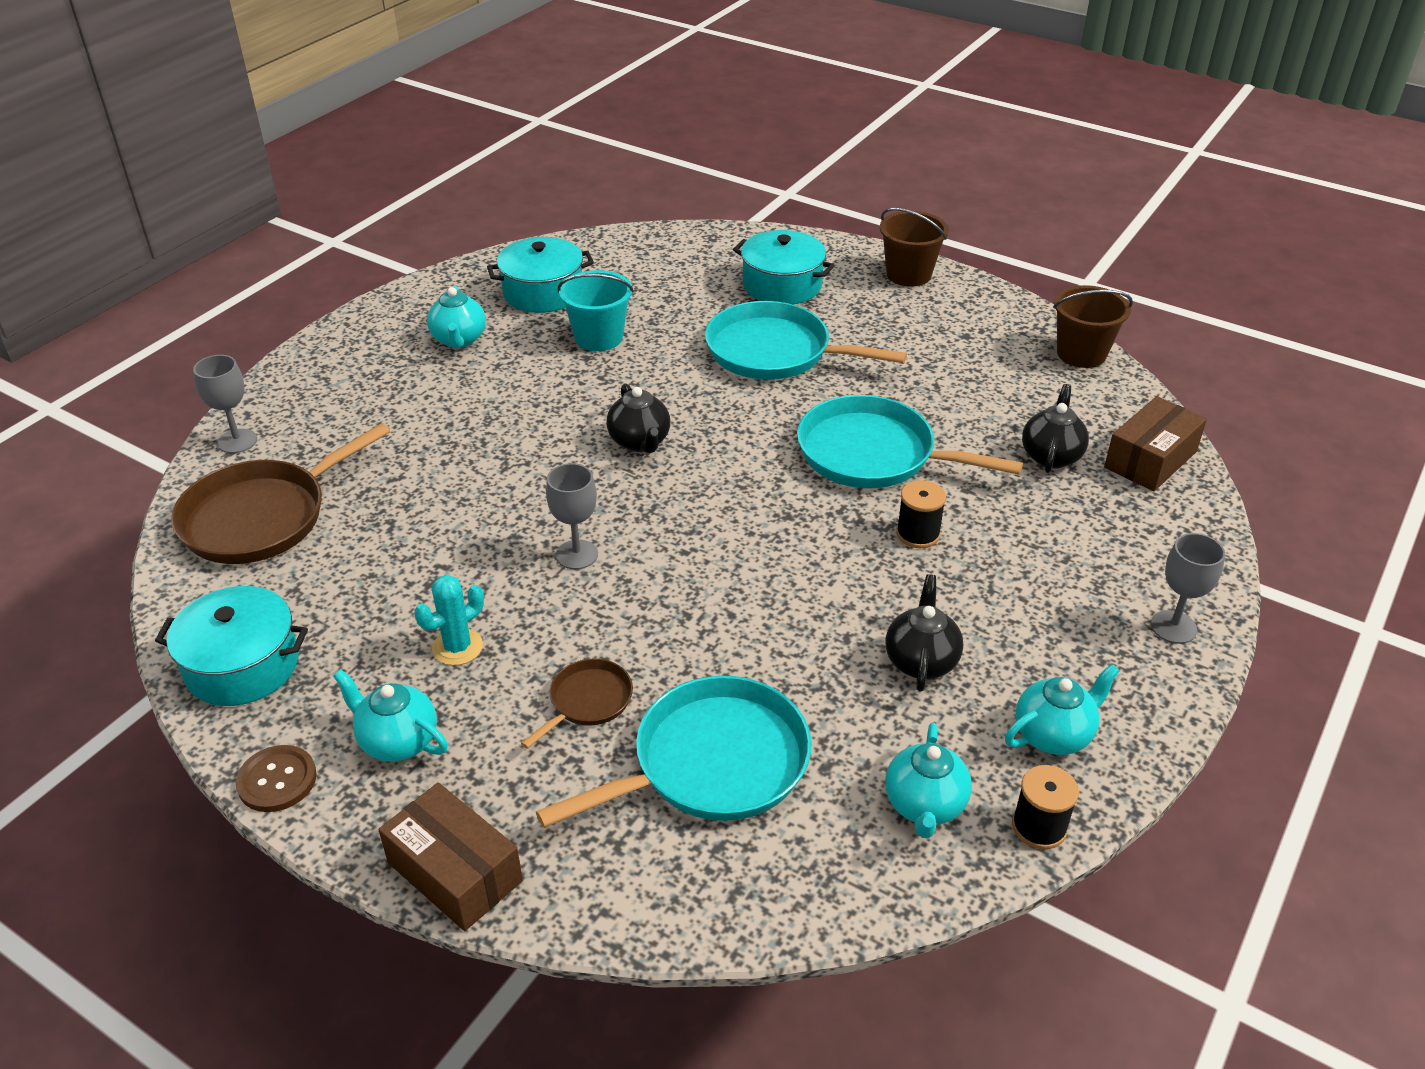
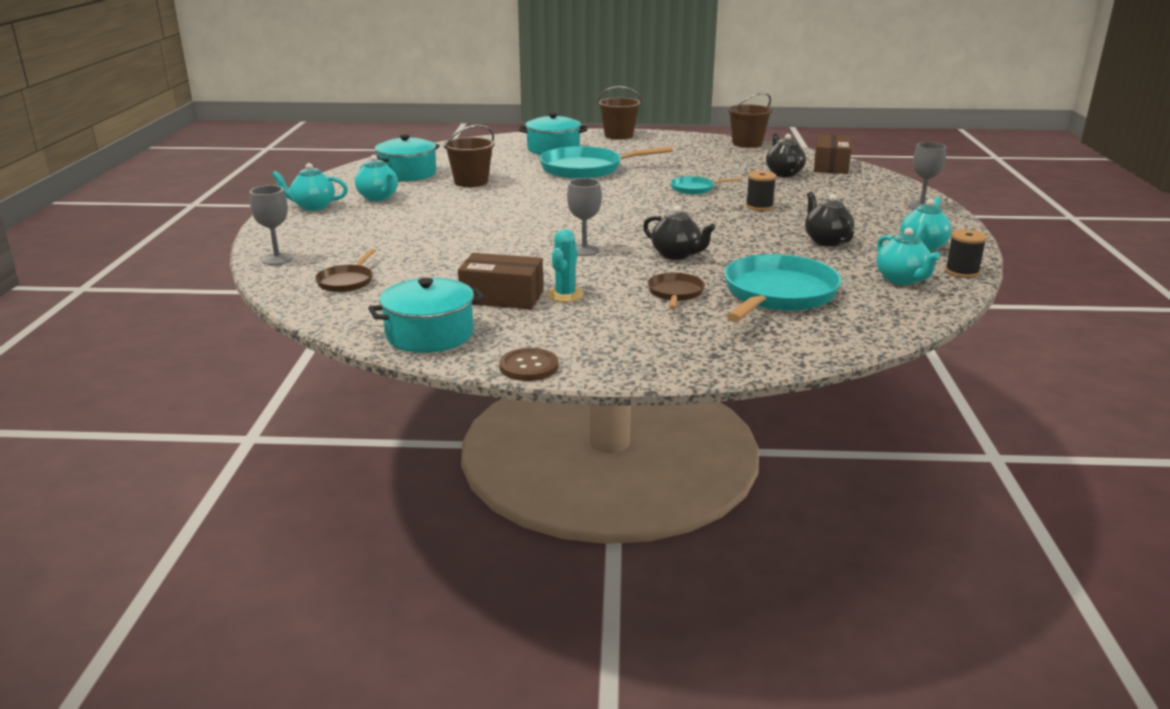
camera: 30 degrees left, 15 degrees down
brown pan [171,423,390,564] -> brown pan [315,249,376,292], size x0.50
turquoise teapot [333,669,448,762] -> turquoise teapot moved to [272,163,348,211]
brown box [379,782,523,931] -> brown box moved to [458,253,543,309]
turquoise bucket [558,270,634,351] -> brown bucket [444,125,495,187]
black teapot [606,383,670,453] -> black teapot moved to [643,206,715,260]
turquoise pan [797,395,1023,488] -> turquoise pan [671,176,742,195], size x0.50

